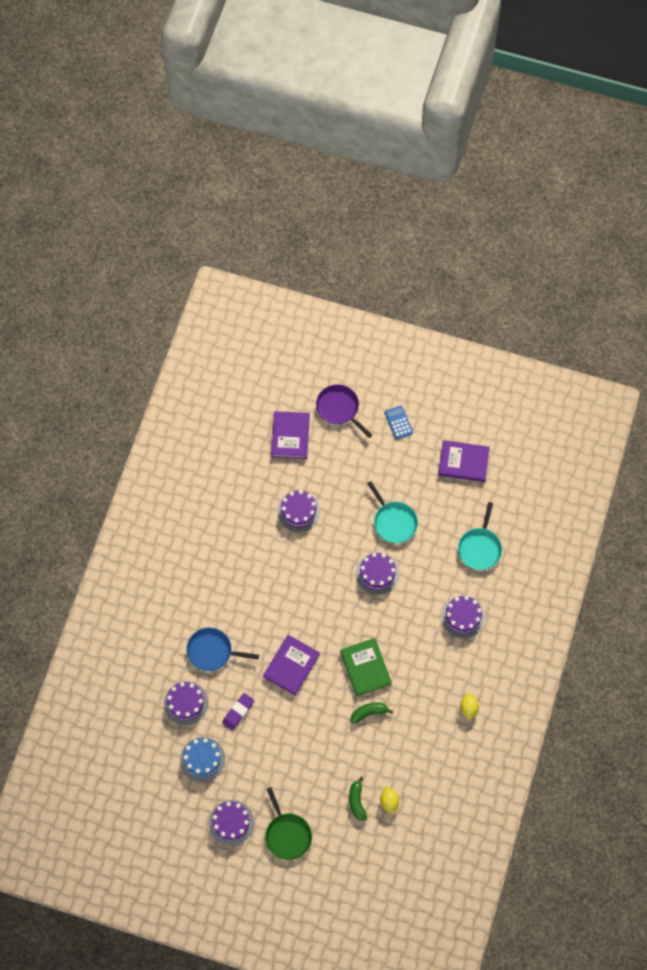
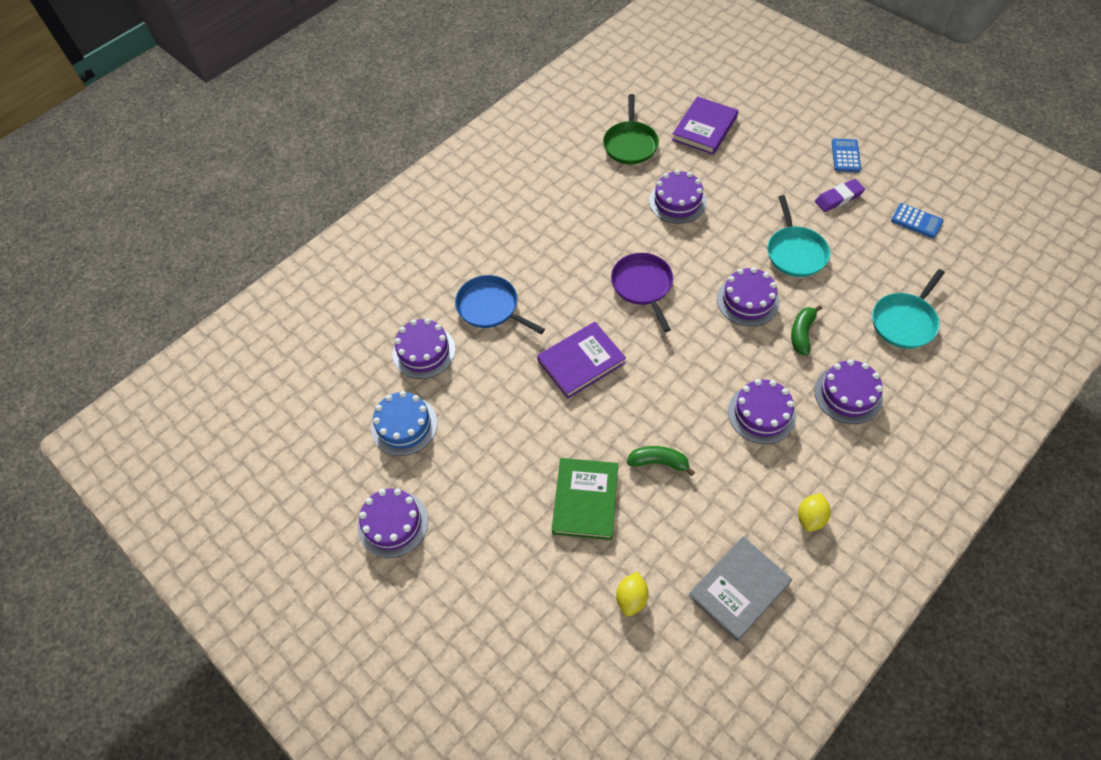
camera: 30 degrees right, 10 degrees down
purple eraser [222,693,254,730] -> purple eraser moved to [815,179,865,212]
green pan [265,787,312,860] -> green pan moved to [603,94,659,165]
purple pan [316,384,372,438] -> purple pan moved to [611,253,673,332]
green book [340,638,392,696] -> green book moved to [552,458,618,540]
green banana [349,776,367,821] -> green banana moved to [791,305,822,355]
purple book [438,440,490,482] -> blue calculator [891,203,944,238]
none -> grey book [688,536,792,641]
none -> purple cake [728,379,796,444]

